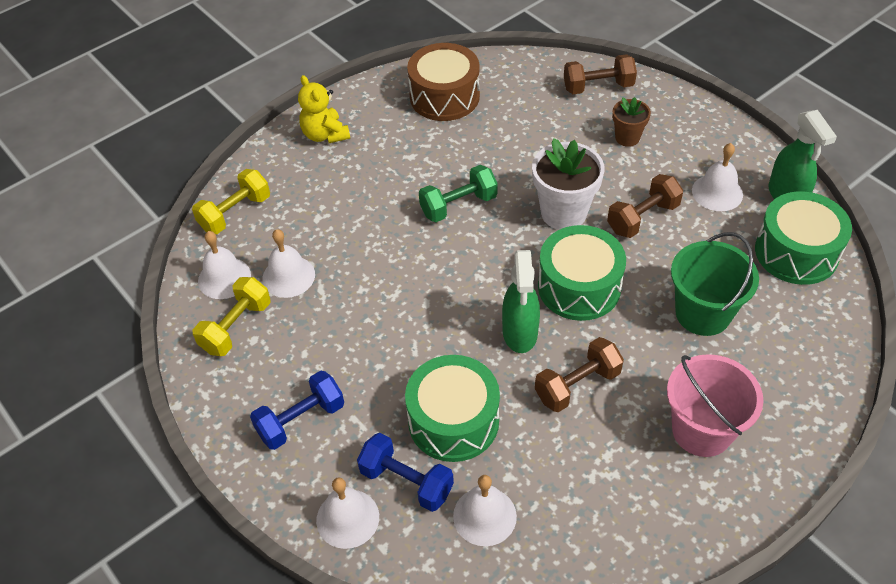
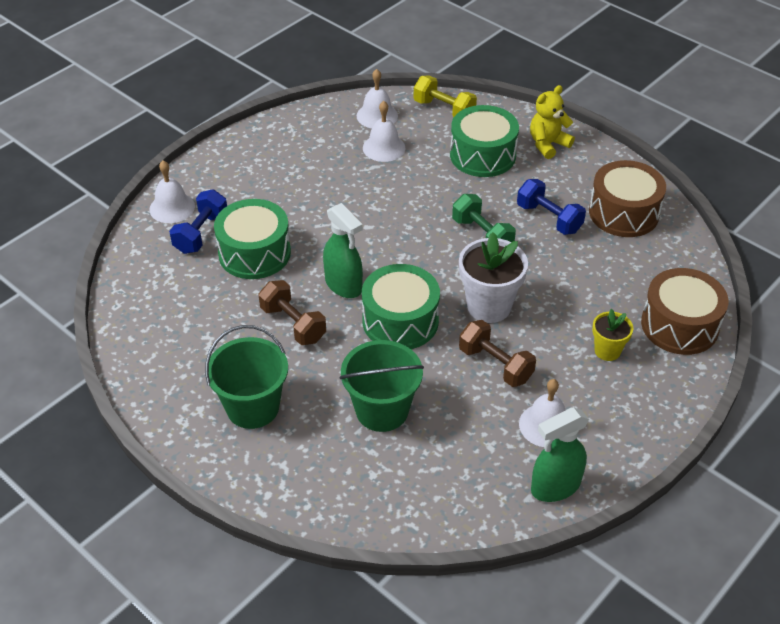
camera: 80 degrees right, 5 degrees down
yellow dumbbell [193,277,271,356] -> none
blue dumbbell [250,371,344,450] -> blue dumbbell moved to [517,179,586,235]
white bell [453,475,517,546] -> none
green spray bottle [502,250,540,353] -> green spray bottle turned 120 degrees counterclockwise [323,203,363,298]
brown dumbbell [564,54,637,94] -> brown drum [641,268,729,355]
brown flower pot [612,97,651,147] -> yellow flower pot [592,309,633,361]
pink bucket [667,354,763,457] -> green bucket [205,325,288,429]
green drum [755,191,852,285] -> green drum moved to [450,105,519,177]

